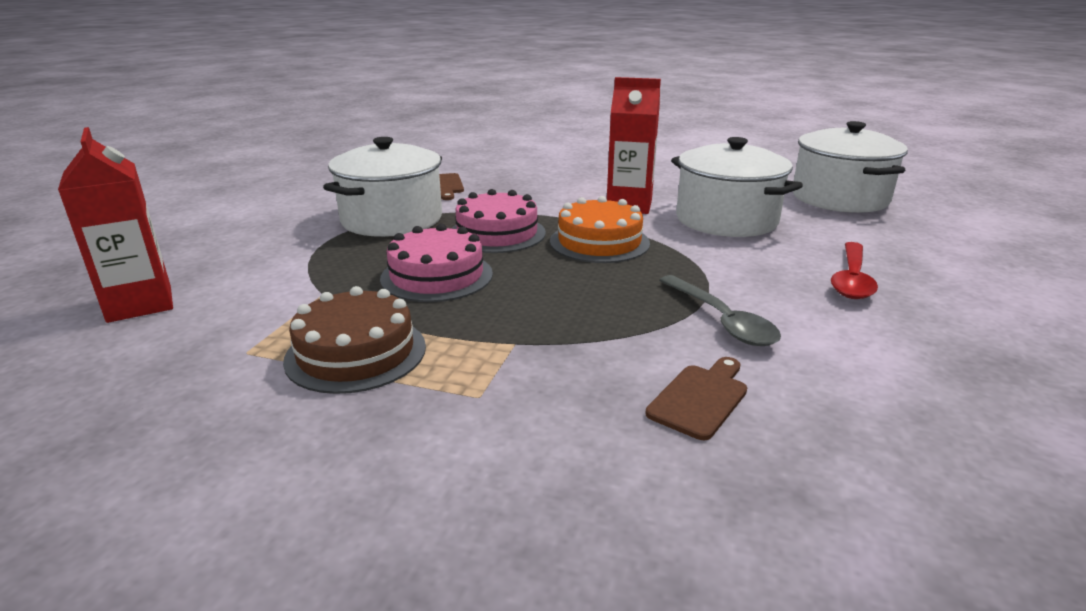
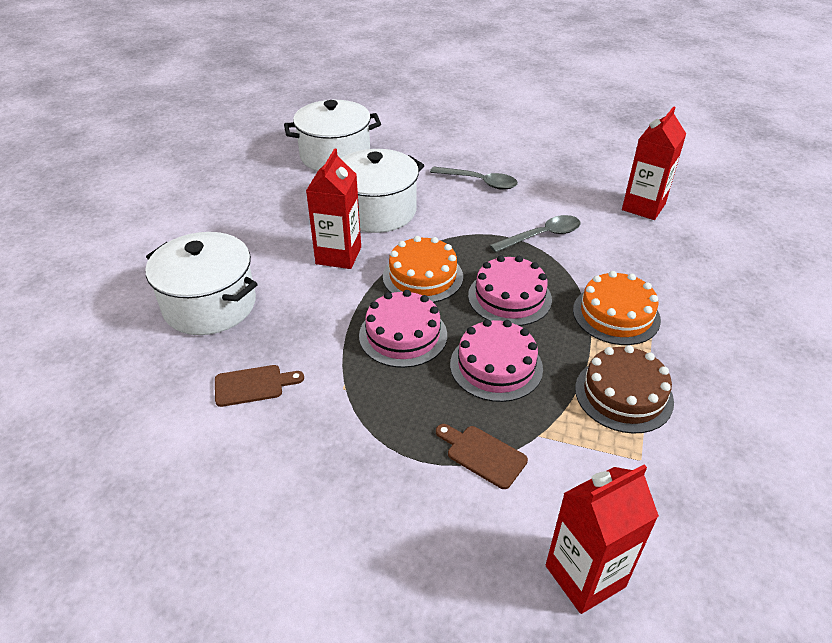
camera: 90 degrees left, 15 degrees up
white pot [323,137,442,237] -> white pot moved to [145,232,258,335]
brown cutting board [646,357,747,440] -> brown cutting board moved to [436,424,528,489]
red spoon [831,242,878,299] -> grey spoon [430,166,518,190]
none -> pink cake [468,255,552,326]
none -> orange cake [573,271,661,345]
none -> red carton [622,106,686,220]

